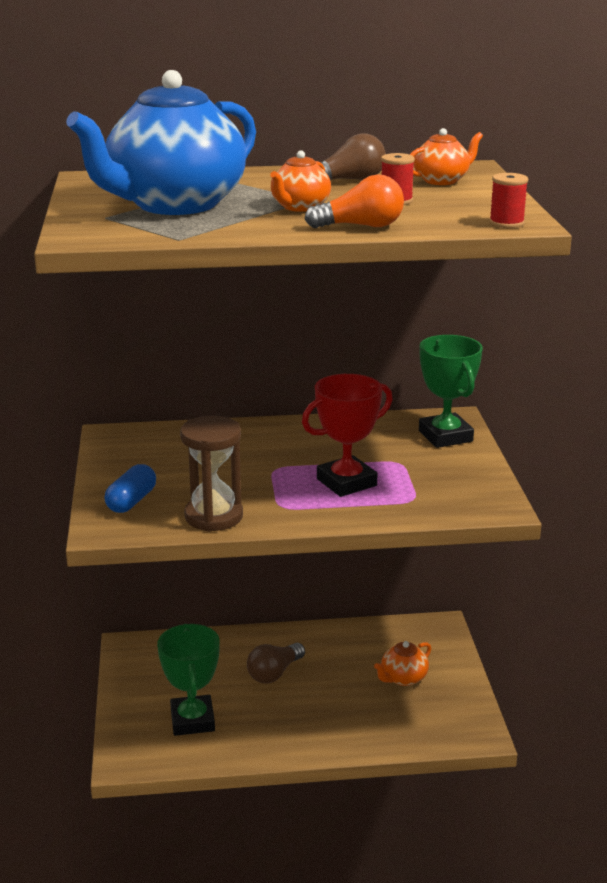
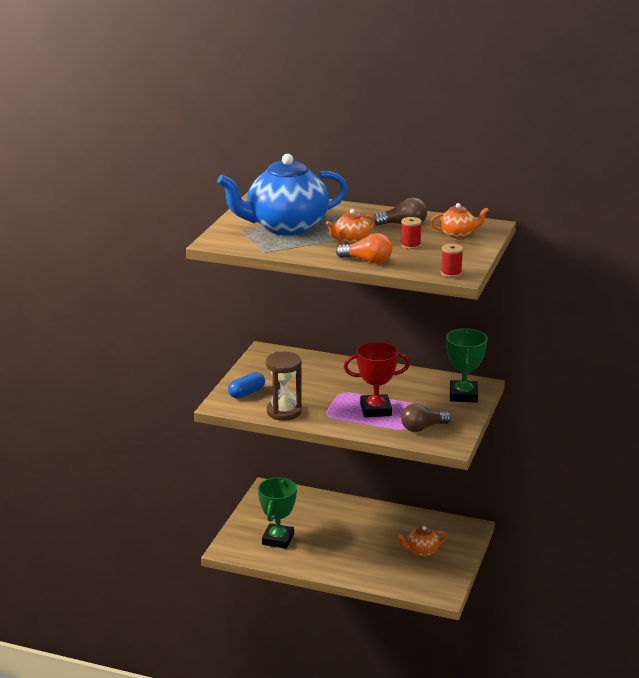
camera: 25 degrees right, 0 degrees up
brown light bulb [247,643,305,684] -> brown light bulb moved to [401,403,451,432]

